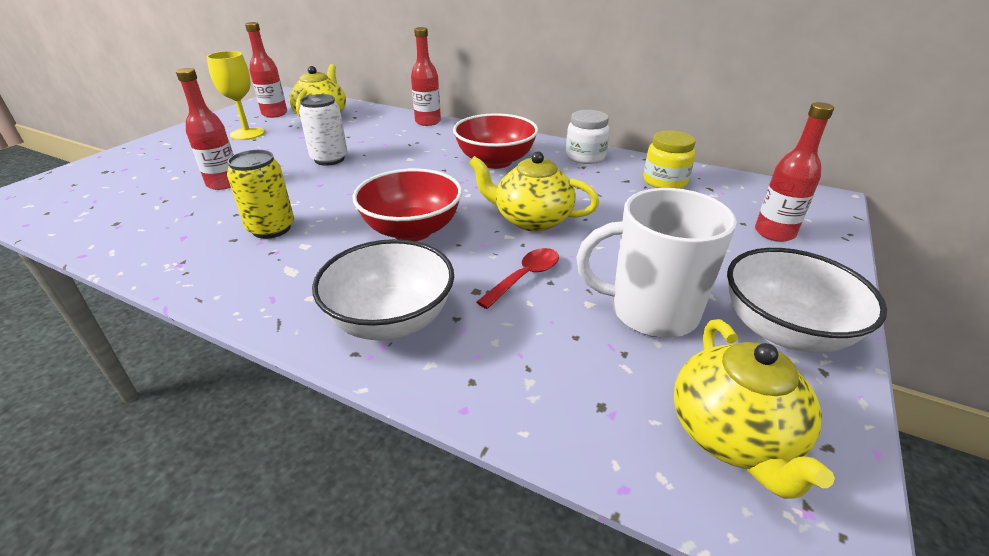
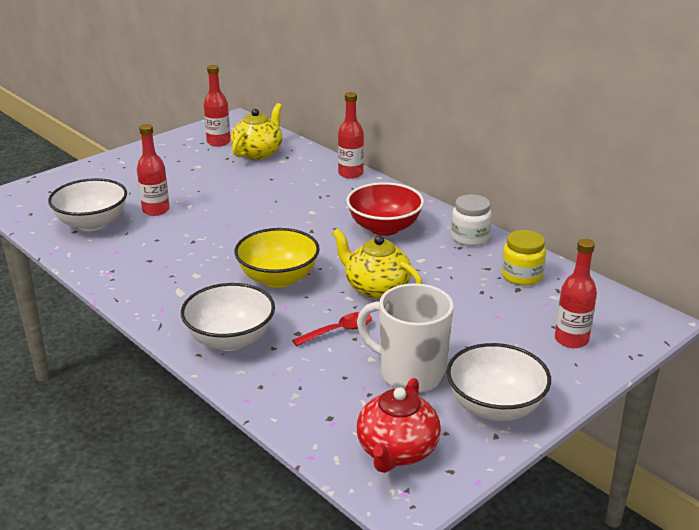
camera: 20 degrees right, 5 degrees down
yellow goblet [207,51,265,140] -> none
yellow can [227,150,294,239] -> none
white can [299,94,348,166] -> none
red bowl [353,168,462,241] -> yellow bowl [234,228,320,288]
yellow teapot [674,319,835,499] -> red teapot [357,378,441,473]
none -> white bowl [48,178,127,231]

